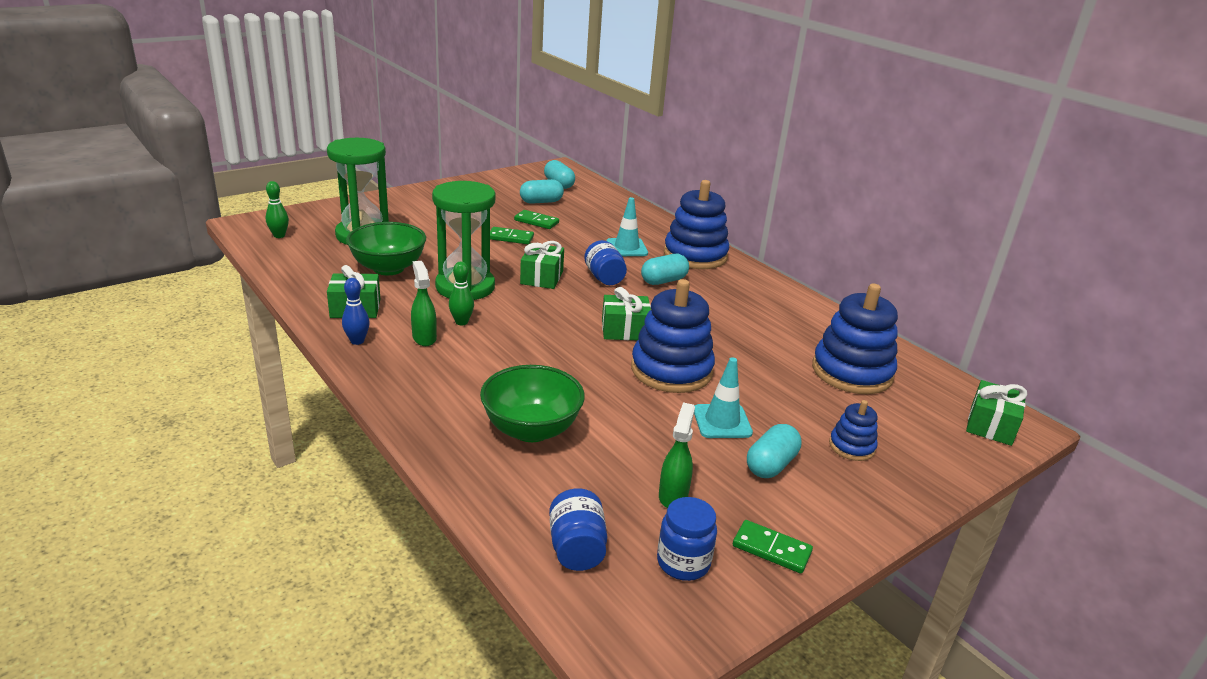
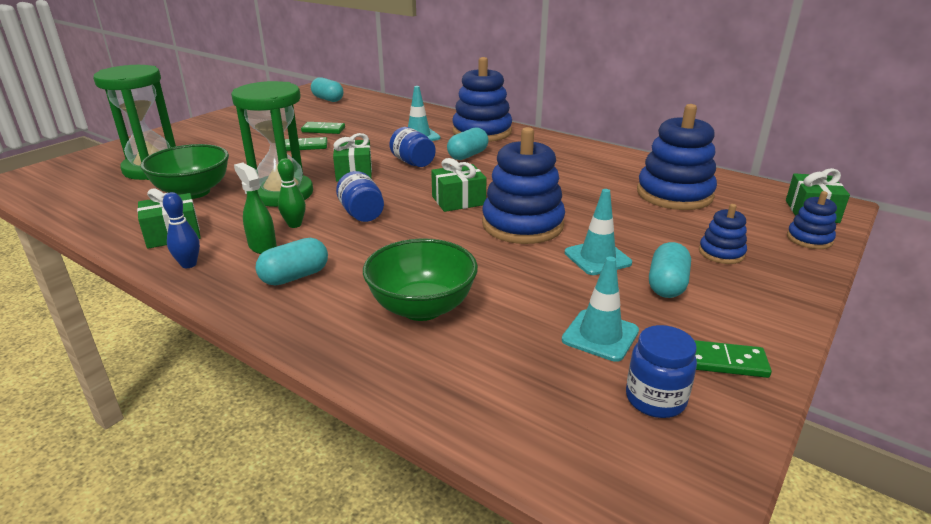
camera: 15 degrees left, 0 degrees up
green bowling pin [266,181,289,238] -> none
turquoise capsule [520,179,564,204] -> turquoise capsule moved to [256,238,328,285]
blue jar [549,488,608,571] -> blue jar moved to [336,171,384,222]
green spray bottle [659,402,695,508] -> turquoise traffic cone [562,257,639,362]
none -> blue stacking toy [787,191,837,249]

